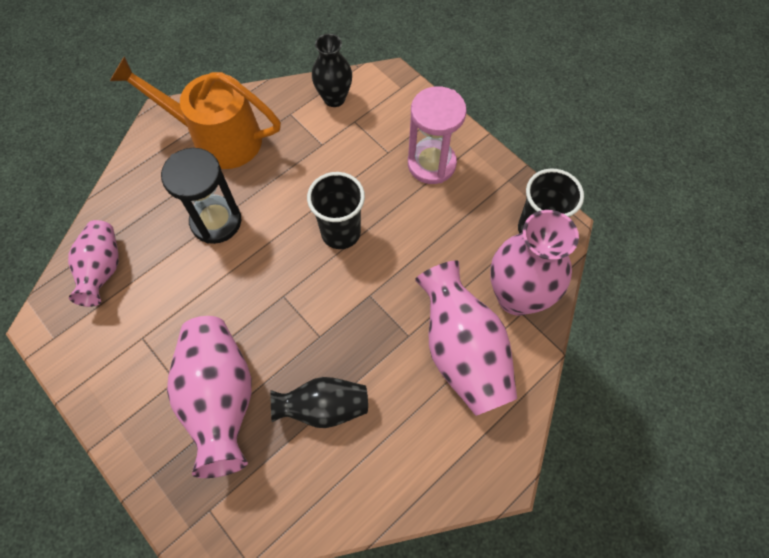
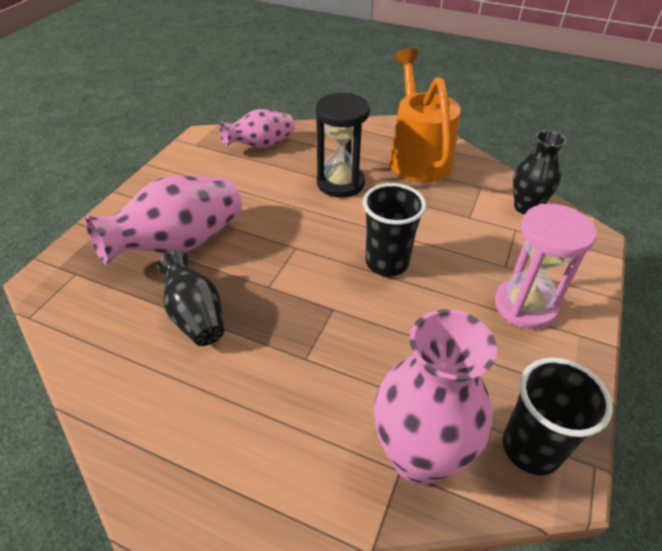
camera: 65 degrees right, 20 degrees down
pink vase [415,260,517,416] -> none

